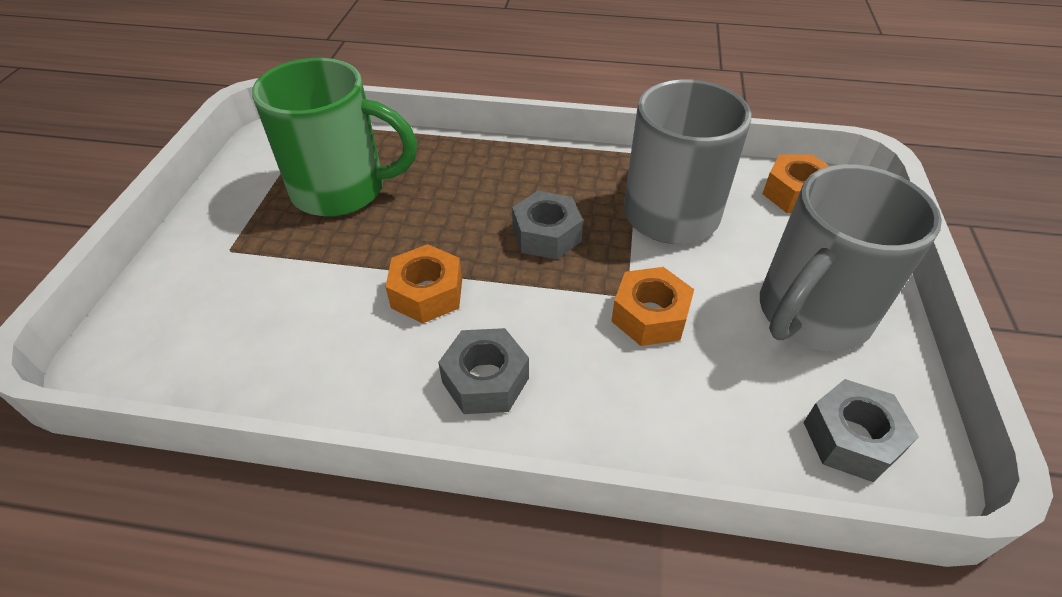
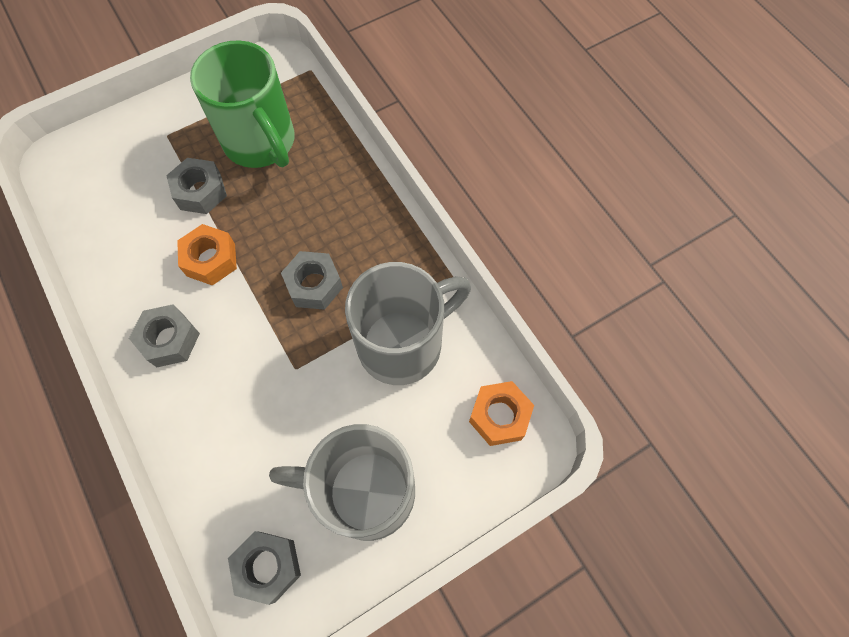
camera: 50 degrees right, 20 degrees up
orange nut [611,267,694,346] -> none
none -> grey nut [166,158,227,214]

